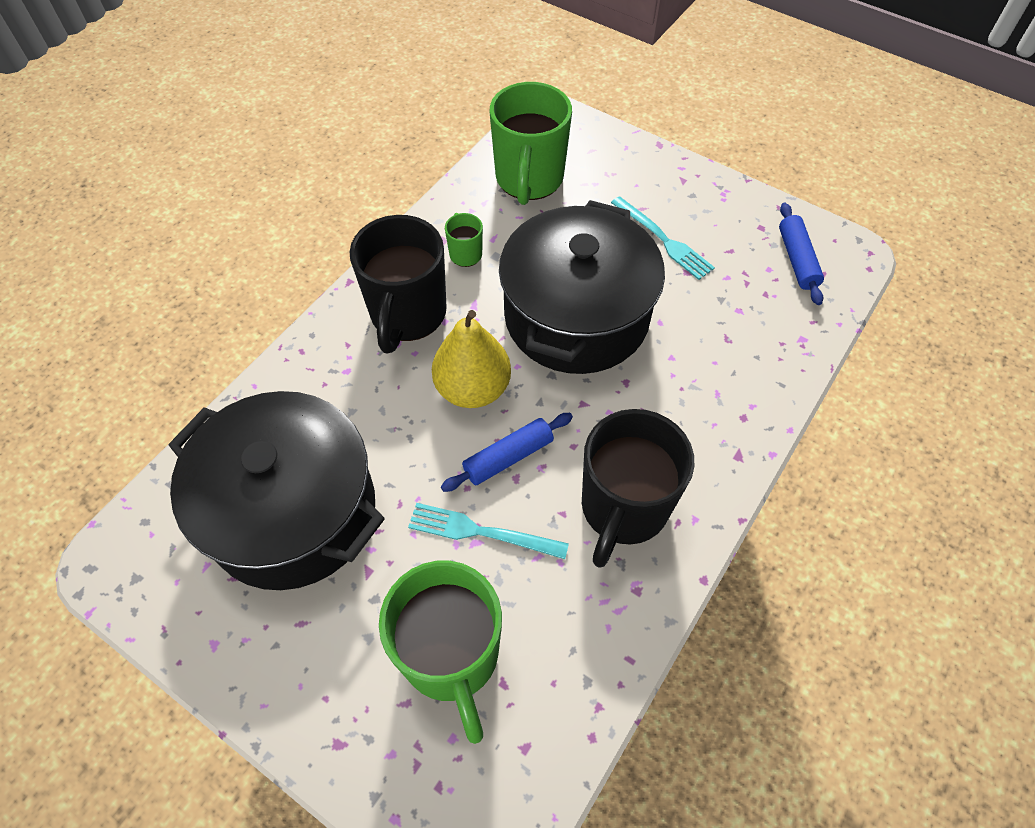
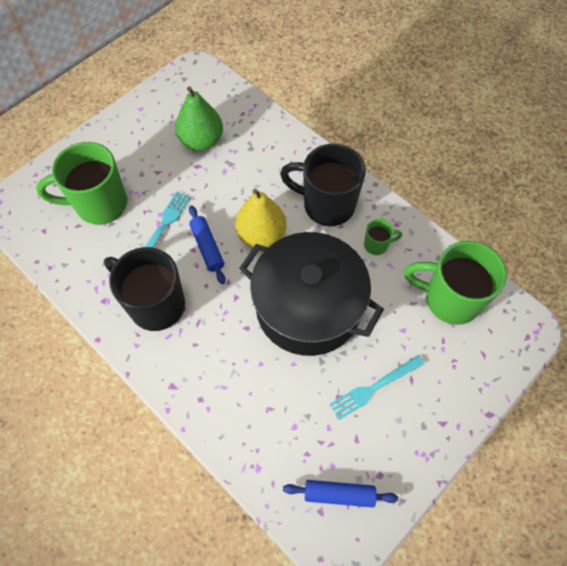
camera: 100 degrees right, 5 degrees up
black pot [169,391,385,590] -> green pear [175,86,223,151]

